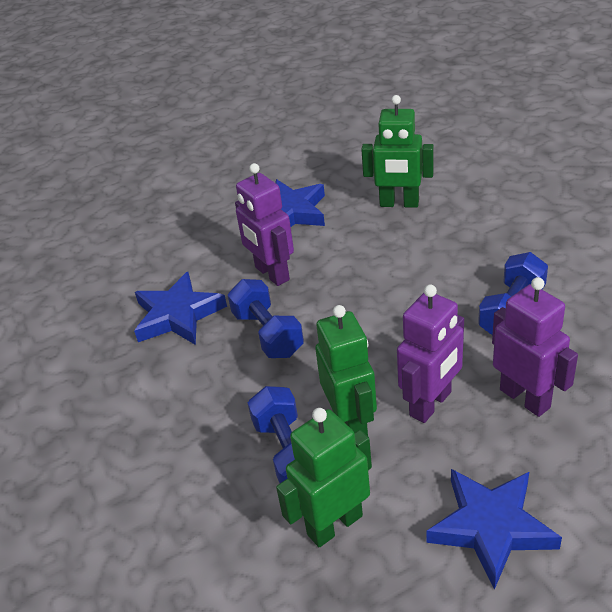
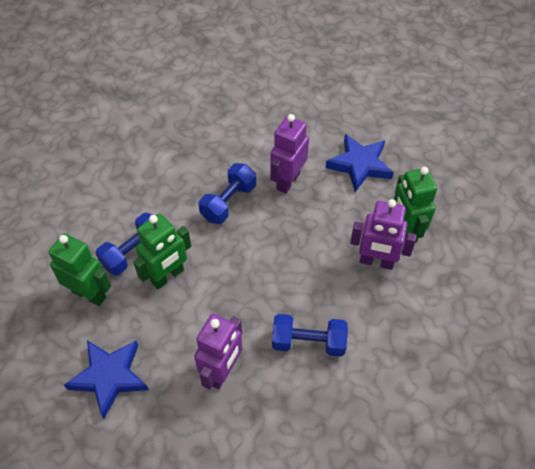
camera: 60 degrees right, 15 degrees up
blue star [134,272,227,345] -> none
purple robot [397,284,464,423] -> purple robot moved to [350,199,417,270]

